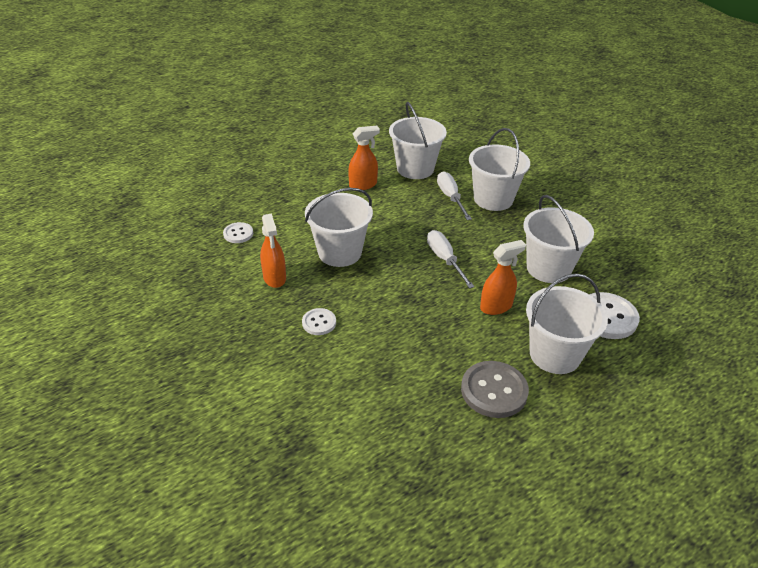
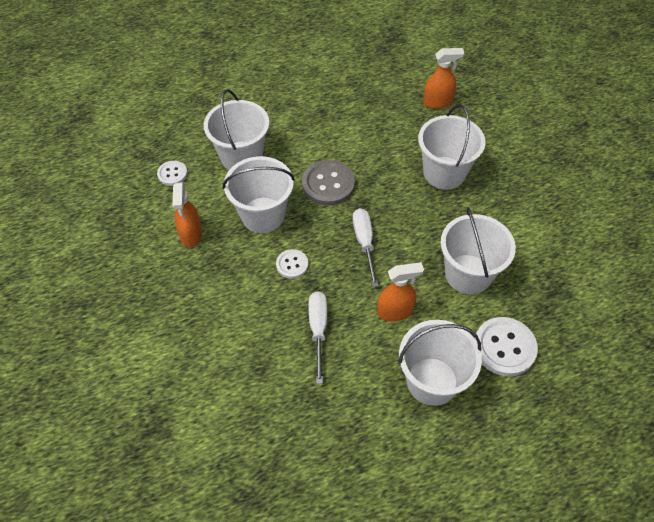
camera: 15 degrees right, 15 degrees up
white button [302,308,336,335] -> white button moved to [276,249,308,279]
orange spray bottle [348,126,380,190] -> orange spray bottle moved to [423,48,464,109]
white bucket [389,102,447,179] -> white bucket moved to [204,89,269,170]
white screwdriver [437,171,472,220] -> white screwdriver moved to [308,291,327,384]
grey button [461,361,529,418] -> grey button moved to [302,160,355,206]

